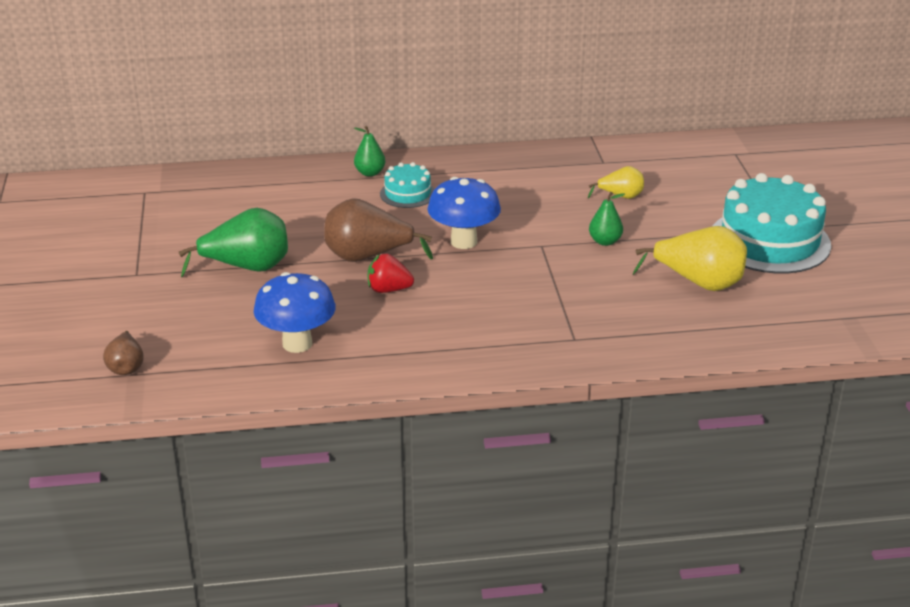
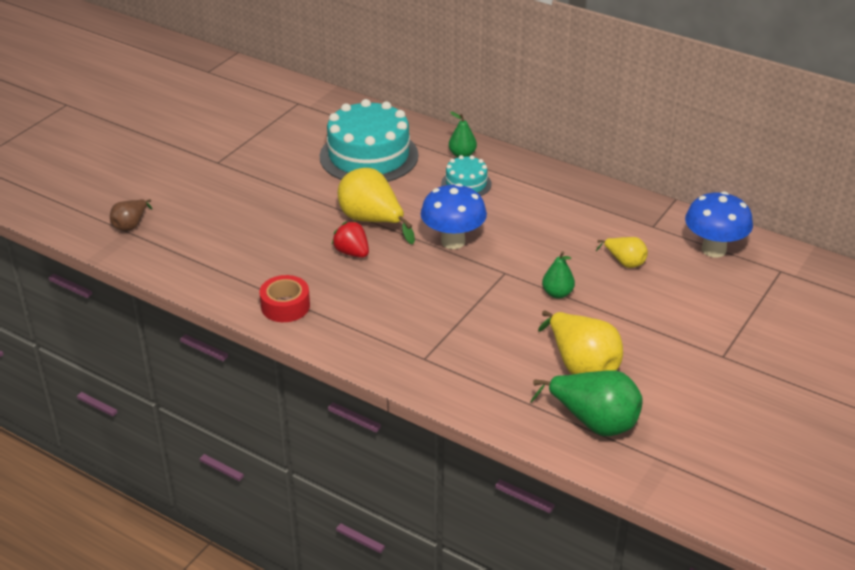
camera: 40 degrees right, 5 degrees up
green pear [179,208,288,277] -> green pear moved to [531,370,643,436]
blue mushroom [254,272,336,353] -> blue mushroom moved to [685,191,753,258]
brown pear [324,198,433,262] -> yellow pear [338,168,415,244]
turquoise cake [712,173,831,274] -> turquoise cake moved to [320,99,418,182]
none -> red tape [259,275,310,322]

